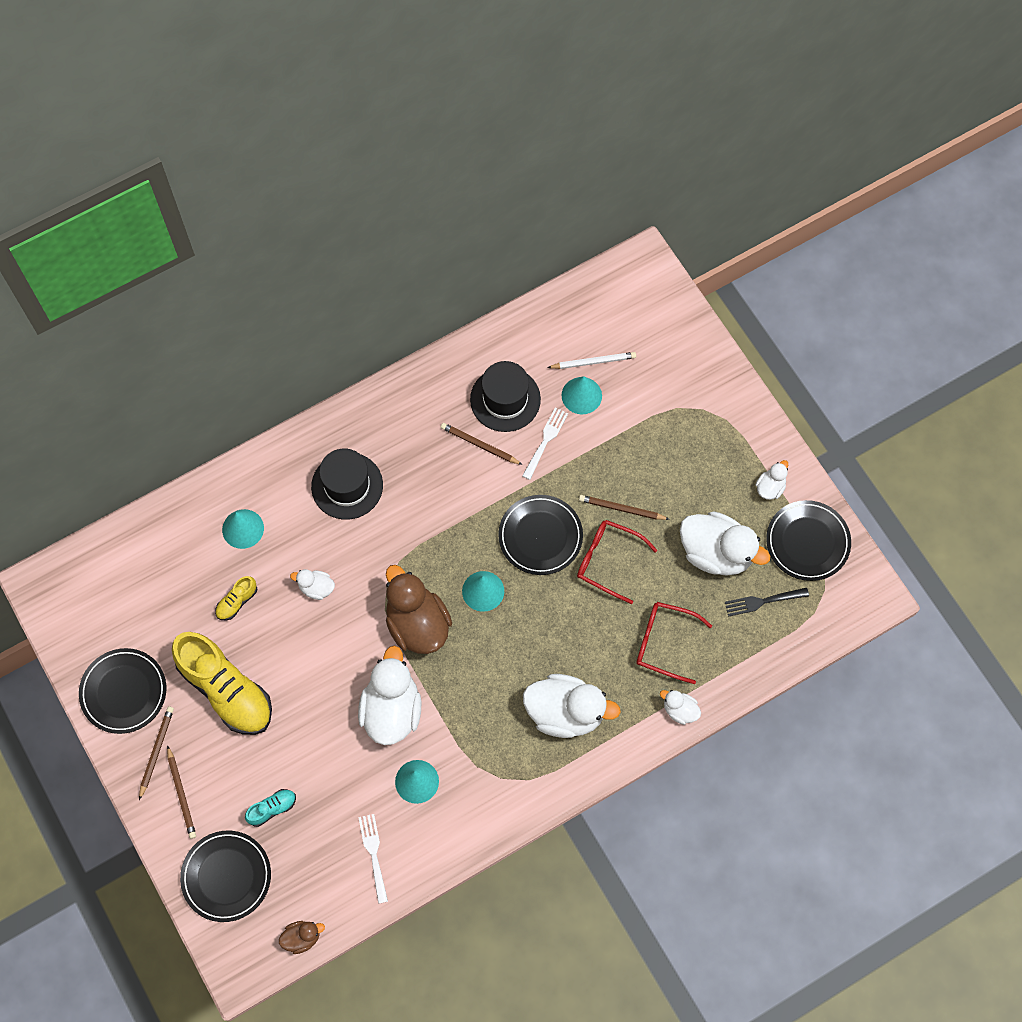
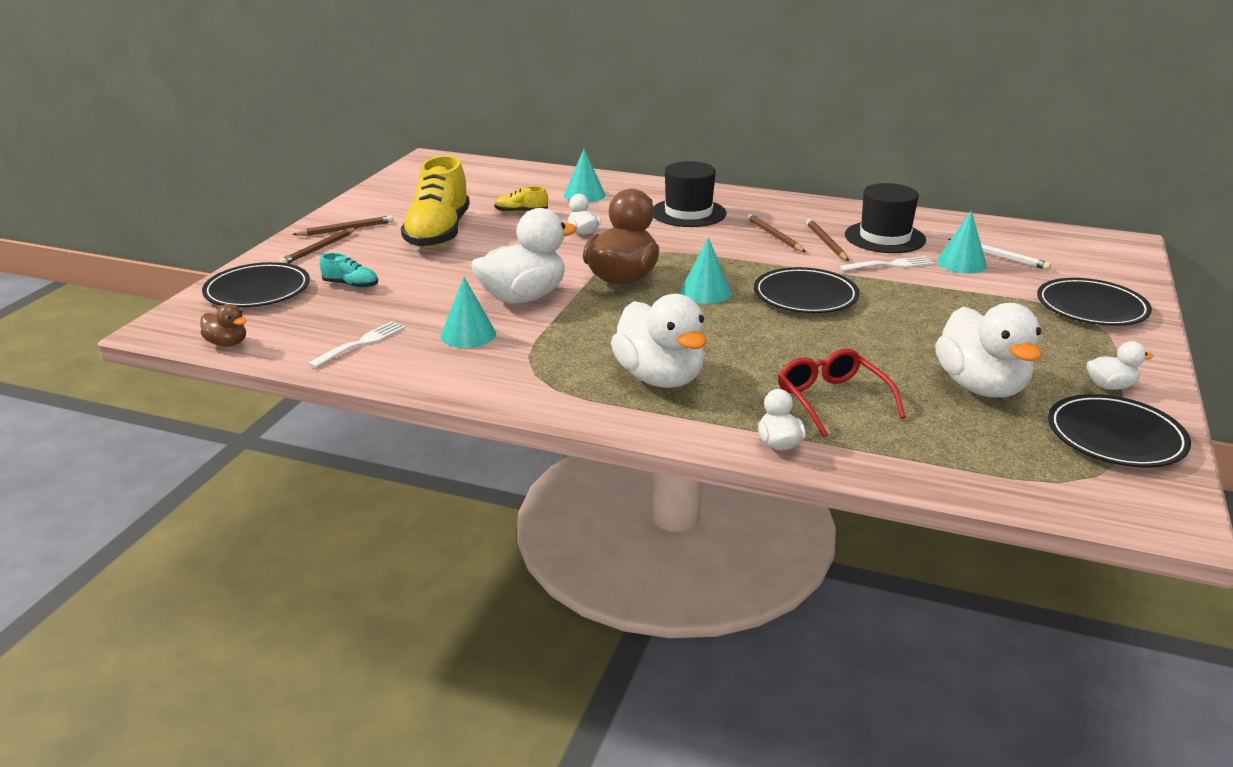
camera: 50 degrees right, 40 degrees down
black plate [79,648,166,734] -> black plate moved to [1037,278,1152,326]
red glasses [577,520,658,604] -> none
brown pencil [579,495,669,520] -> brown pencil moved to [747,214,806,252]
black fork [725,588,809,617] -> none

